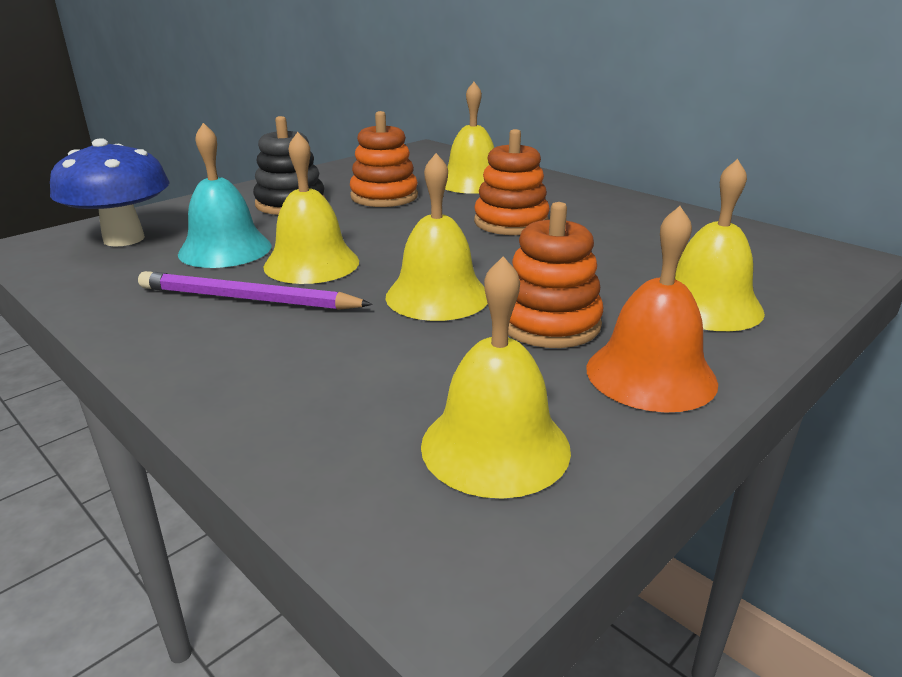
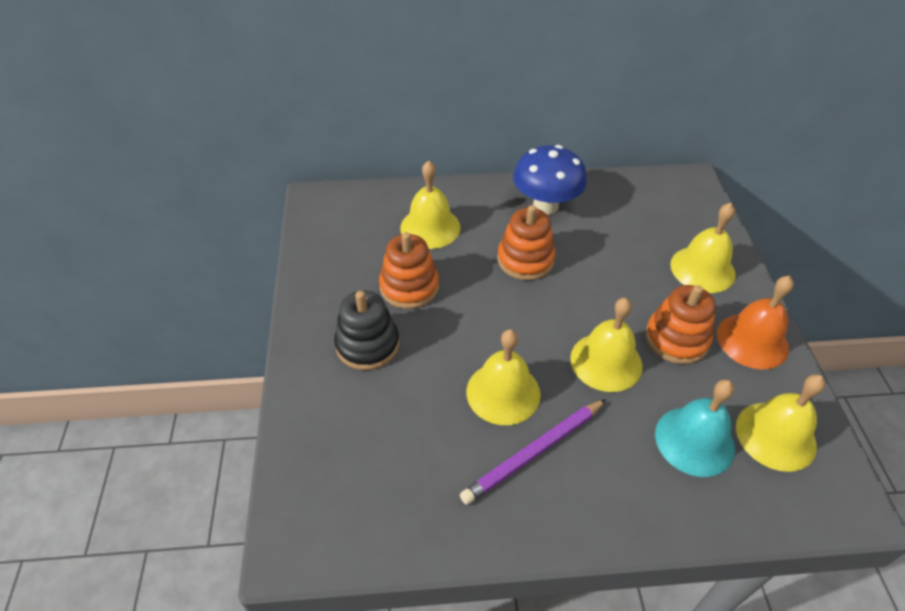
camera: 50 degrees left, 20 degrees up
blue mushroom [50,138,170,247] -> blue mushroom moved to [513,145,587,215]
turquoise bell [178,123,271,268] -> turquoise bell moved to [655,380,735,477]

